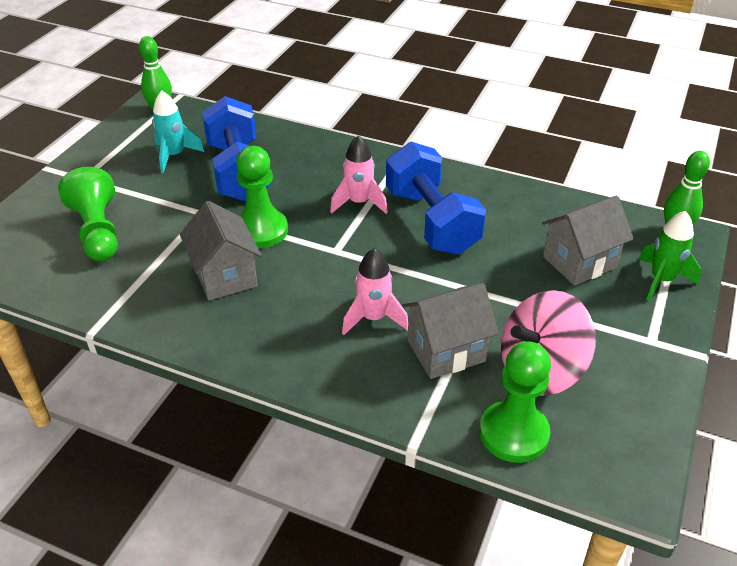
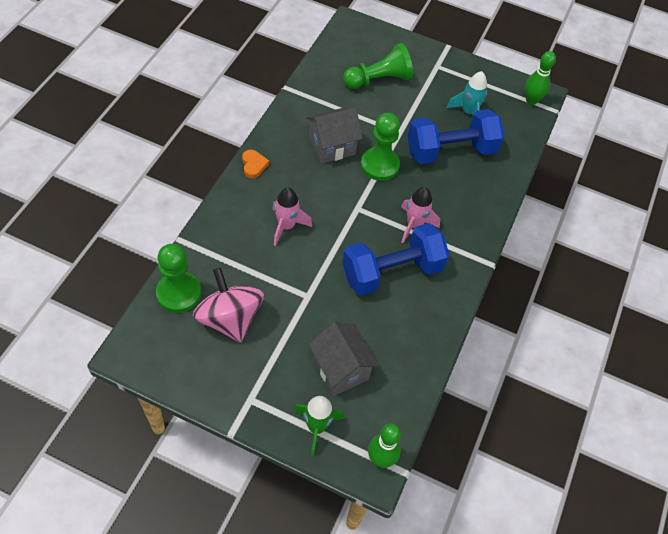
camera: 85 degrees right, 15 degrees up
grey house [402,283,498,379] -> none
none -> orange heart [242,150,269,178]

